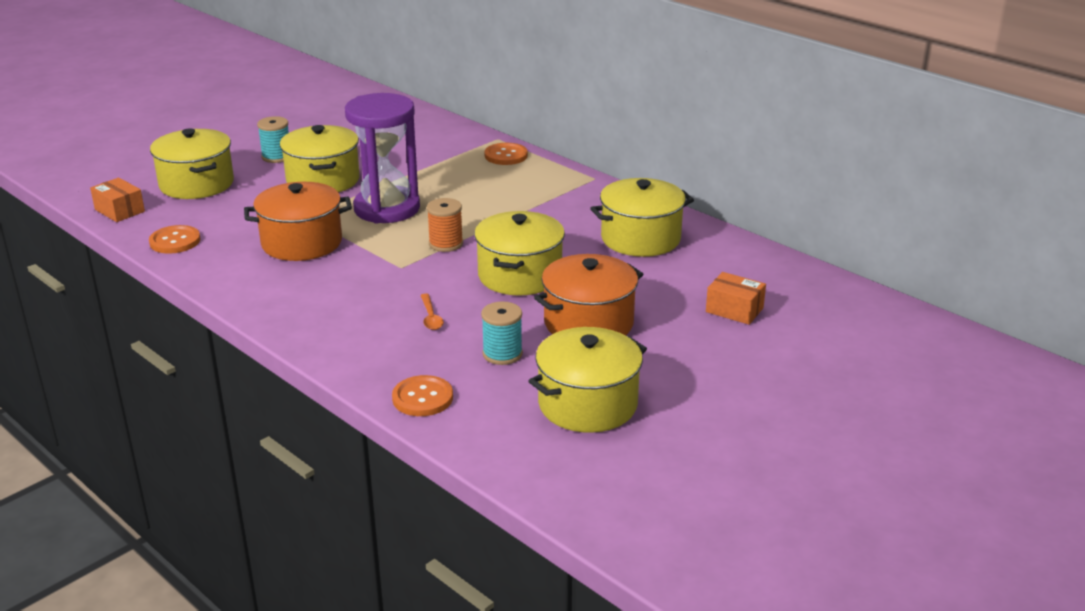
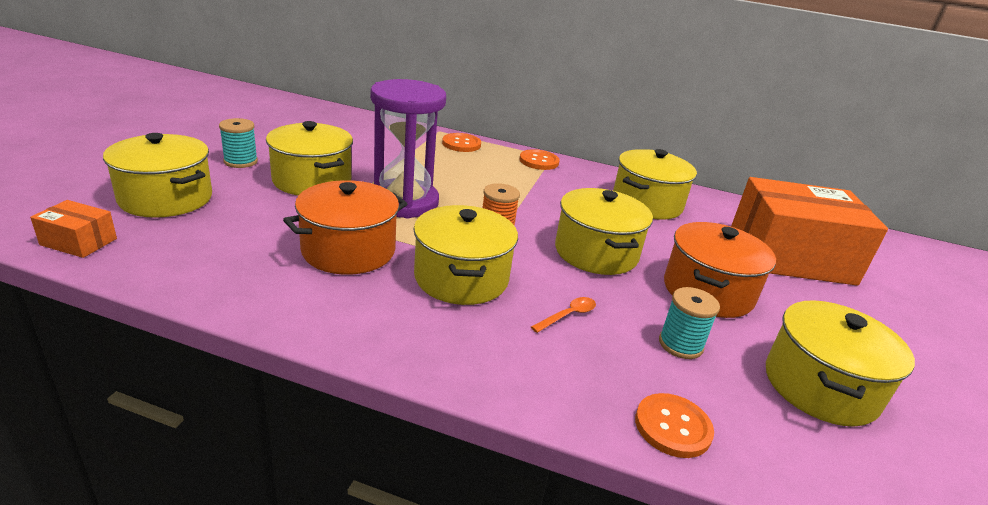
camera: 30 degrees left, 0 degrees up
orange button [149,225,201,254] -> orange button moved to [519,149,560,170]
orange spoon [420,293,444,330] -> orange spoon turned 90 degrees counterclockwise [531,297,596,333]
orange box [706,272,766,325] -> orange box [731,177,888,286], size x2.42
none -> yellow pot [414,205,518,305]

